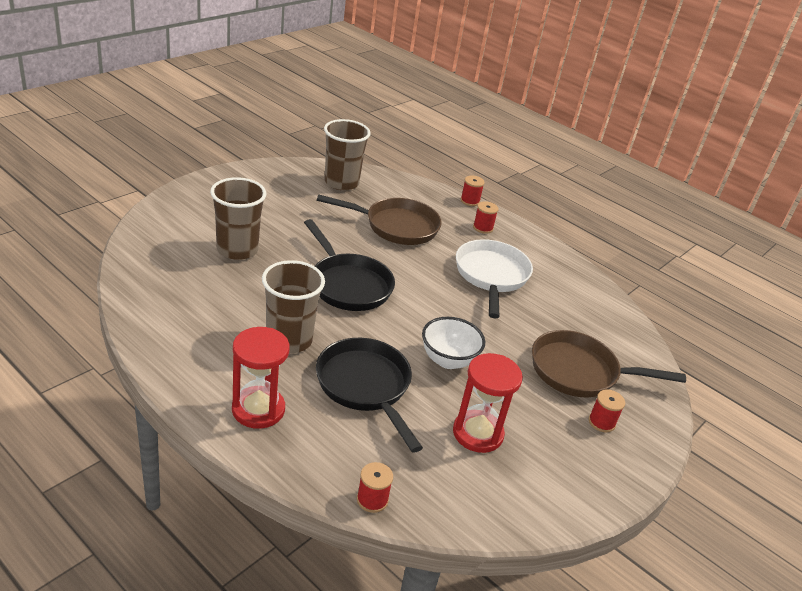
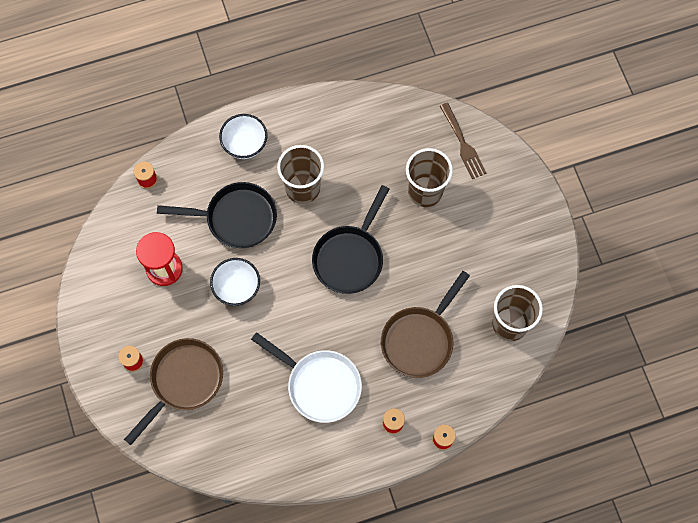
camera: 125 degrees right, 35 degrees up
red hourglass [232,327,290,429] -> white bowl [219,114,267,159]
black pan [304,219,395,311] -> black pan turned 60 degrees counterclockwise [312,185,389,294]
none -> brown fork [440,103,487,179]

